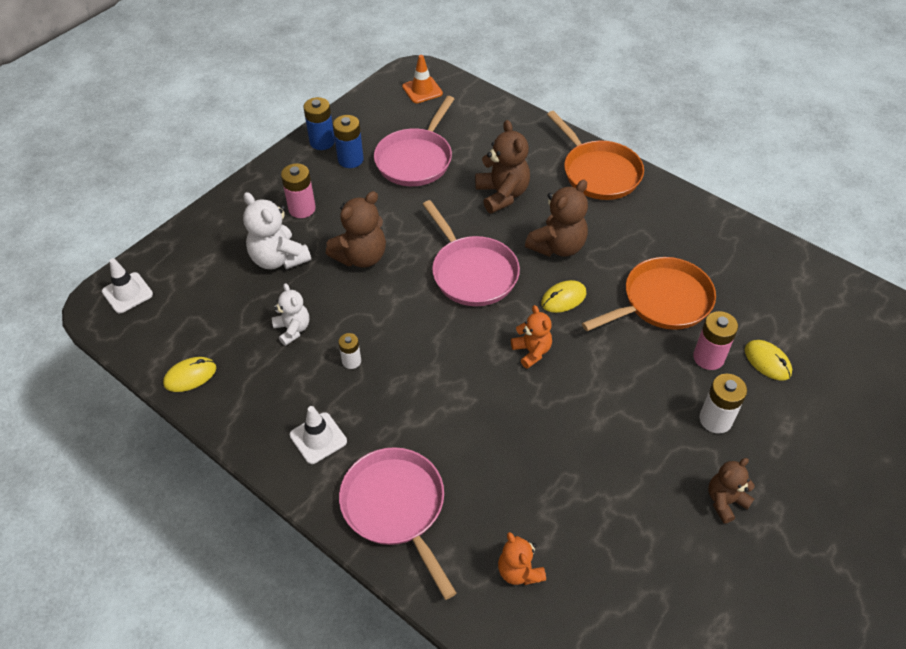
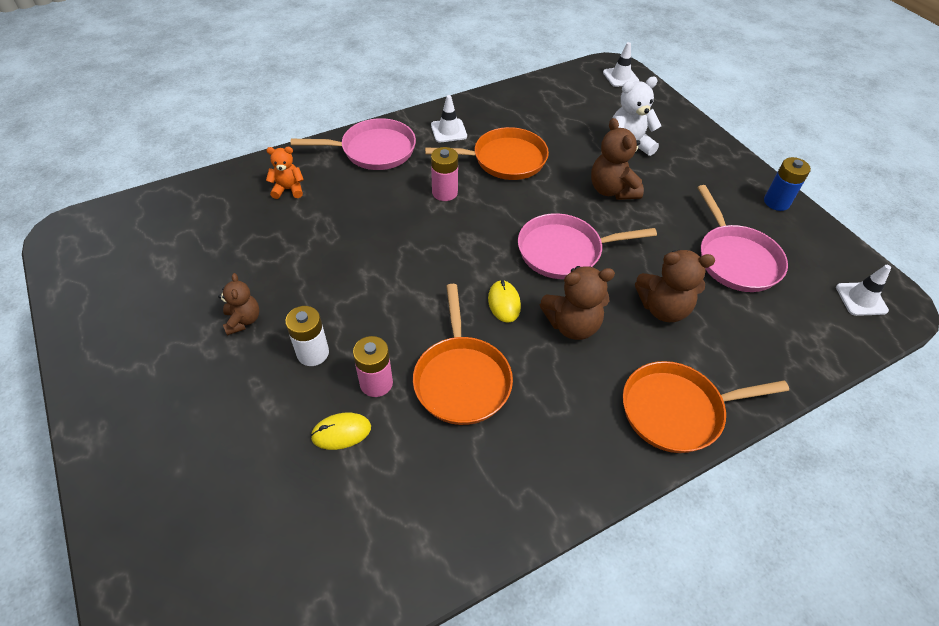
camera: 110 degrees right, 0 degrees up
yellow mouse [163,357,216,392] -> none
white teddy bear [272,283,309,346] -> none
pink battery [281,163,316,218] -> pink battery moved to [431,147,458,201]
blue battery [333,115,364,168] -> none
white battery [338,333,361,369] -> orange pan [425,127,549,180]
pink pan [374,96,454,186] -> pink pan turned 150 degrees counterclockwise [697,185,788,292]
orange traffic cone [402,55,443,103] -> white traffic cone [836,265,891,316]
orange teddy bear [511,305,552,369] -> none
brown teddy bear [525,180,588,257] -> brown teddy bear turned 75 degrees counterclockwise [540,266,615,340]

